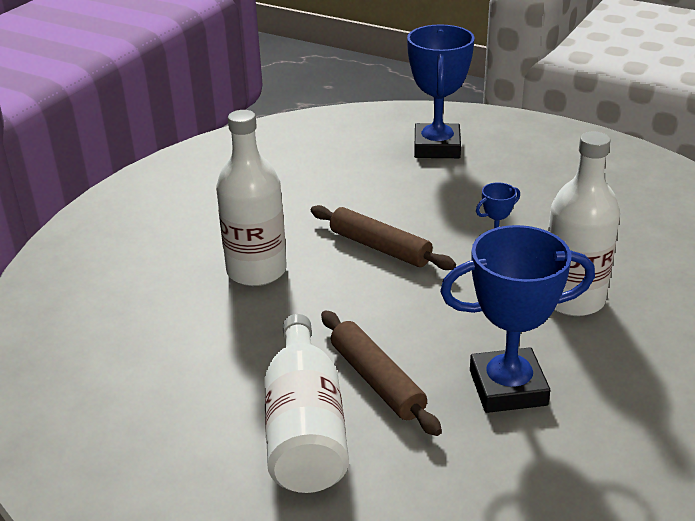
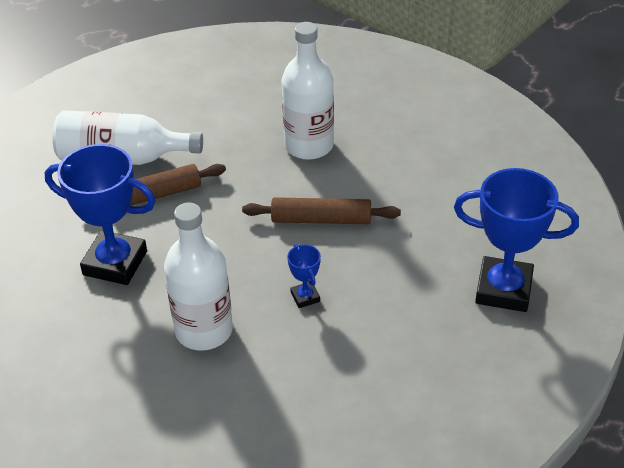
camera: 100 degrees right, 10 degrees up
brown rolling pin [311,205,456,270] -> brown rolling pin turned 45 degrees clockwise [242,197,401,224]
blue trophy [440,225,595,413] -> blue trophy turned 75 degrees counterclockwise [45,144,156,285]

